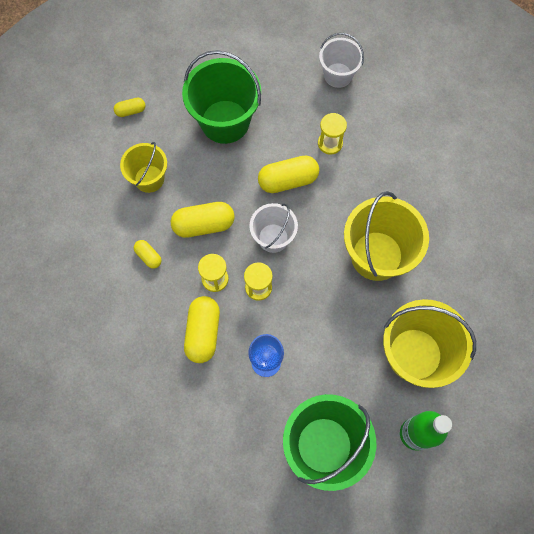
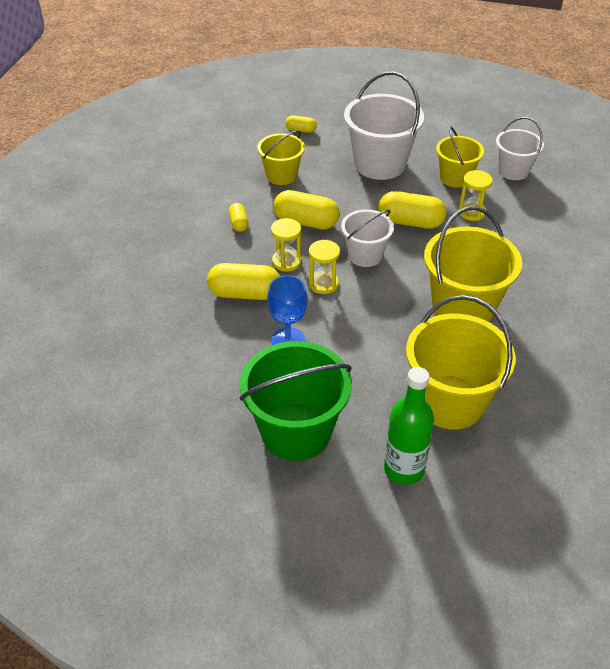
camera: 30 degrees right, 25 degrees down
green bucket [182,50,261,144] -> white bucket [344,72,424,180]
yellow capsule [184,296,220,363] -> yellow capsule turned 60 degrees clockwise [207,263,280,300]
none -> yellow bucket [436,126,484,188]

